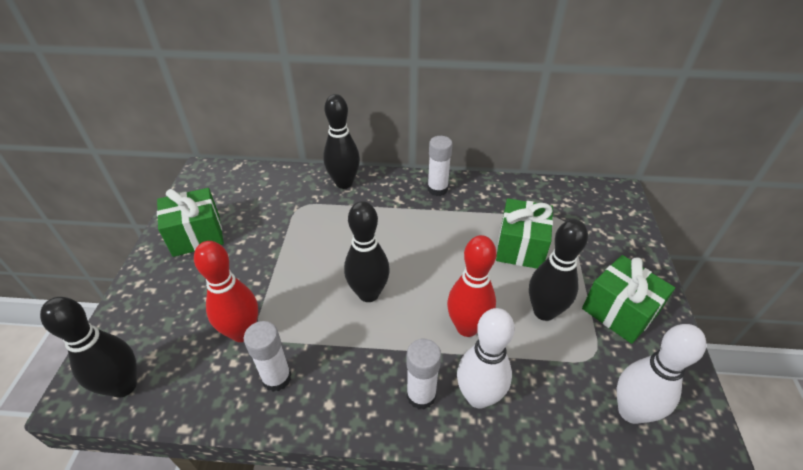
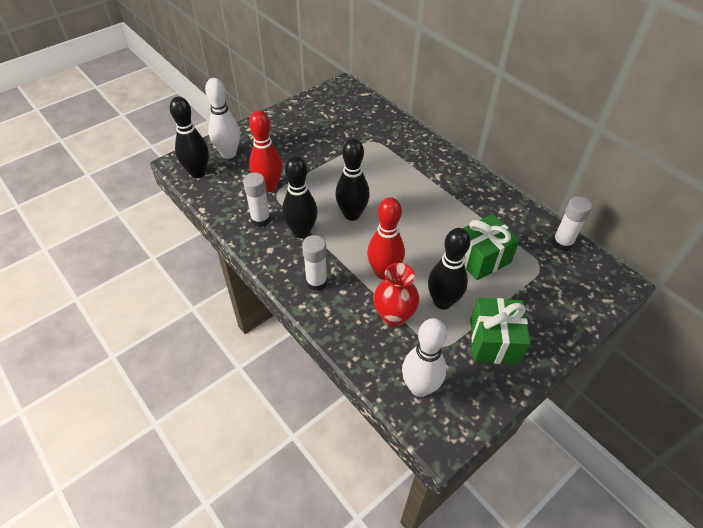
camera: 45 degrees right, 5 degrees up
green gift [157,188,224,257] -> none
black bowling pin [323,94,360,189] -> black bowling pin moved to [282,156,318,238]
white glue stick [428,136,453,196] -> white glue stick moved to [552,196,592,251]
white bowling pin [457,308,515,409] -> white bowling pin moved to [205,78,240,159]
none -> red vase [373,263,420,326]

